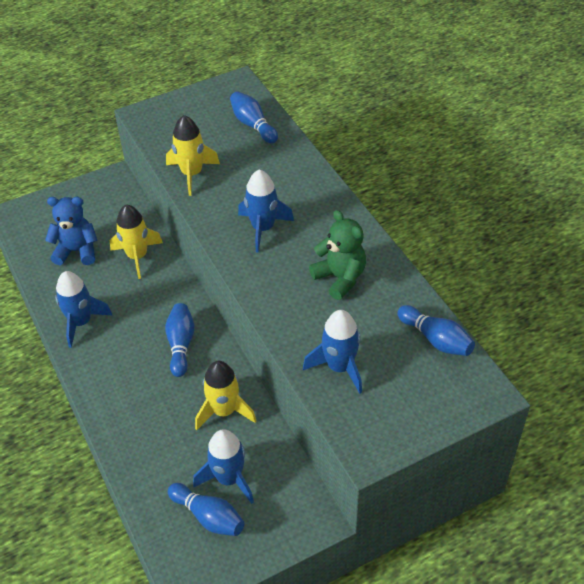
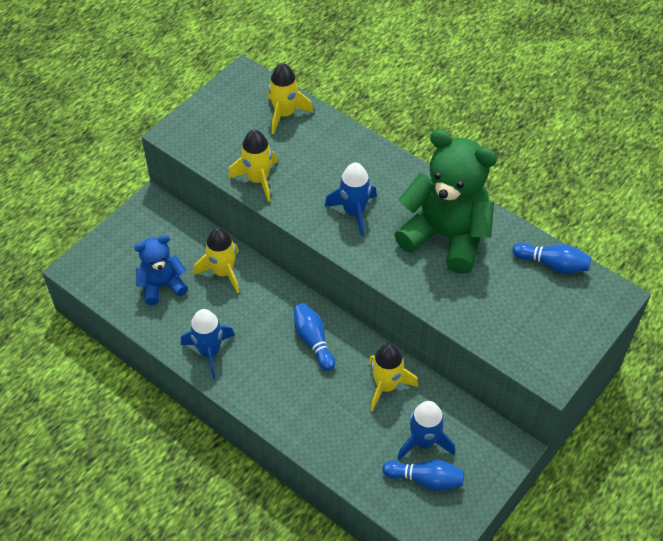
camera: 25 degrees left, 5 degrees up
blue bowling pin [230,91,278,144] -> yellow rocket [268,63,314,134]
blue rocket [303,310,362,394] -> none
green teddy bear [309,210,366,300] -> green teddy bear [394,129,497,274], size x1.81

